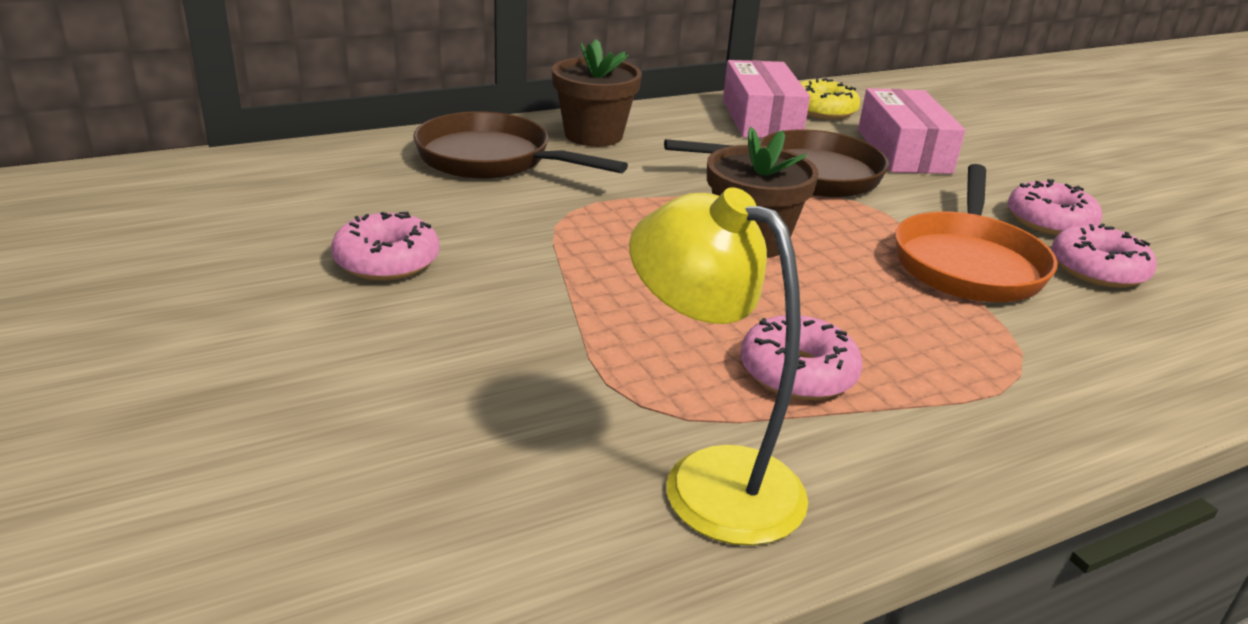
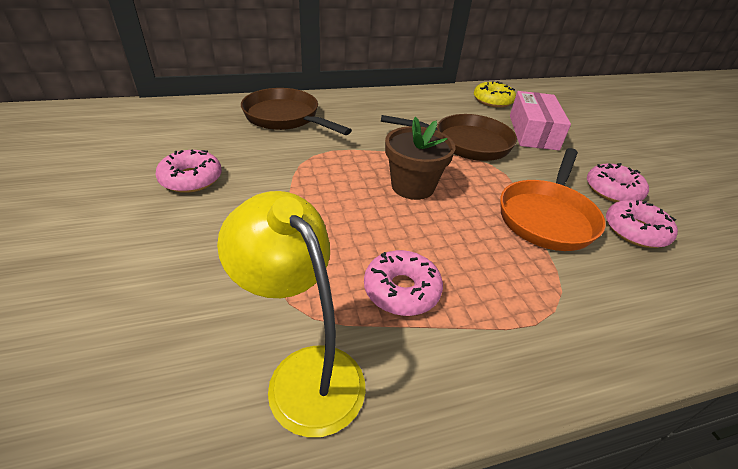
camera: 10 degrees right, 10 degrees up
brown flower pot [552,39,642,147] -> none
pink box [723,60,810,138] -> none

